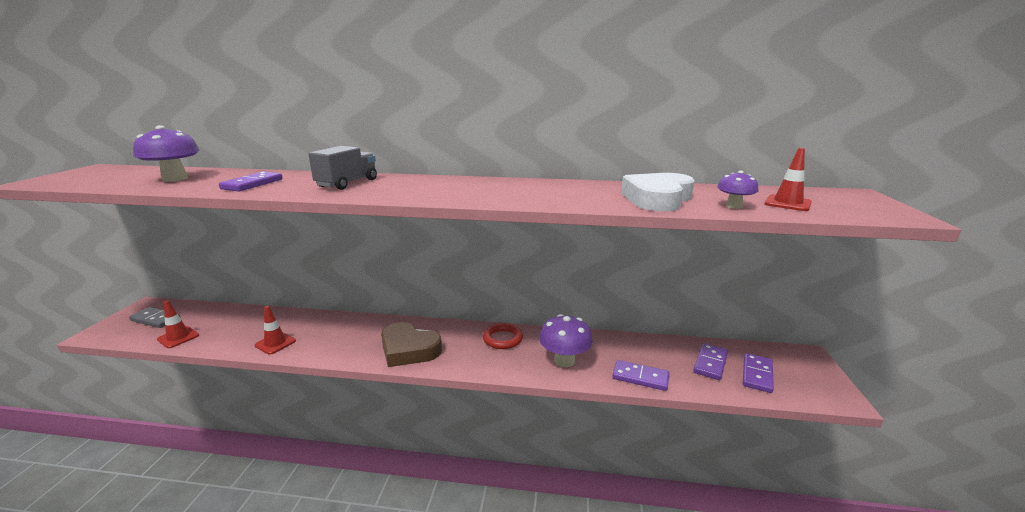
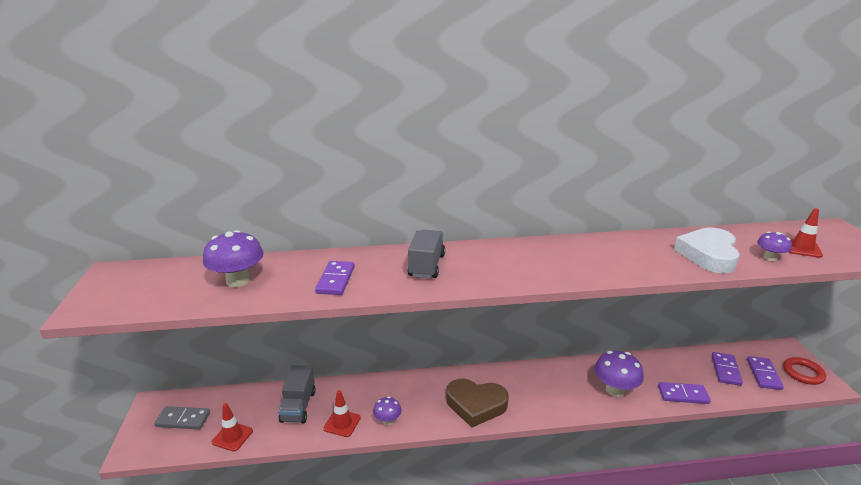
camera: 15 degrees left, 5 degrees up
red ring [483,323,523,349] -> red ring moved to [783,357,826,385]
none -> grey truck [278,365,316,423]
none -> purple mushroom [373,397,402,425]

